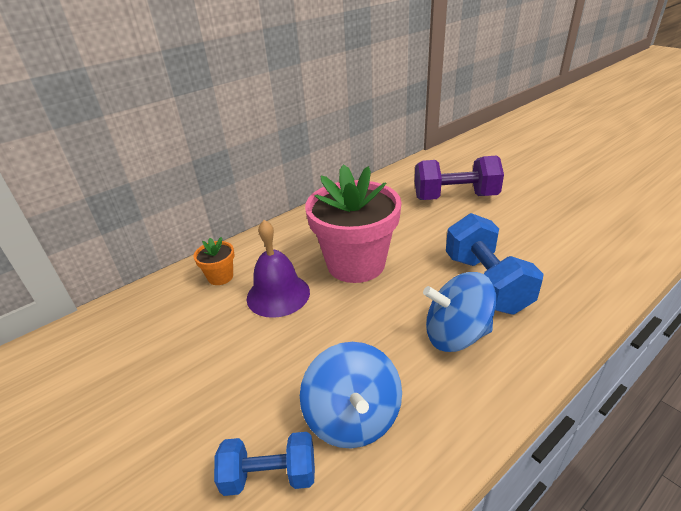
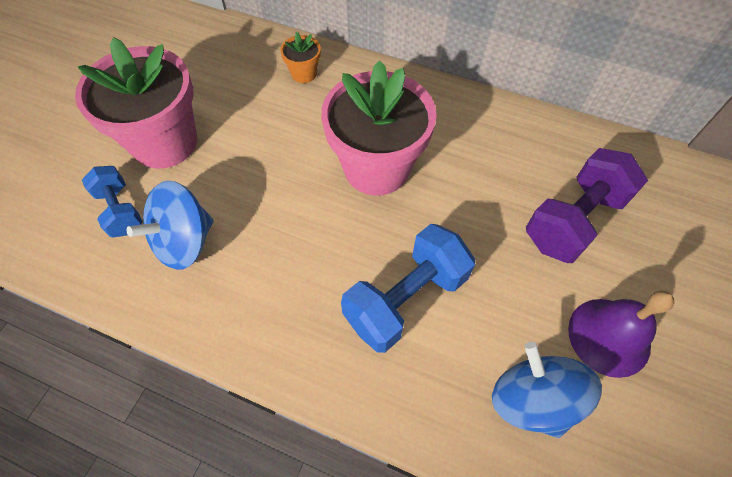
camera: 60 degrees right, 25 degrees up
purple bell [246,220,310,318] -> purple bell moved to [568,291,674,378]
purple dumbbell [415,156,504,200] -> purple dumbbell turned 75 degrees clockwise [526,148,648,263]
blue spinning top [423,272,496,352] -> blue spinning top moved to [492,342,602,438]
none -> pink flower pot [75,37,197,169]

